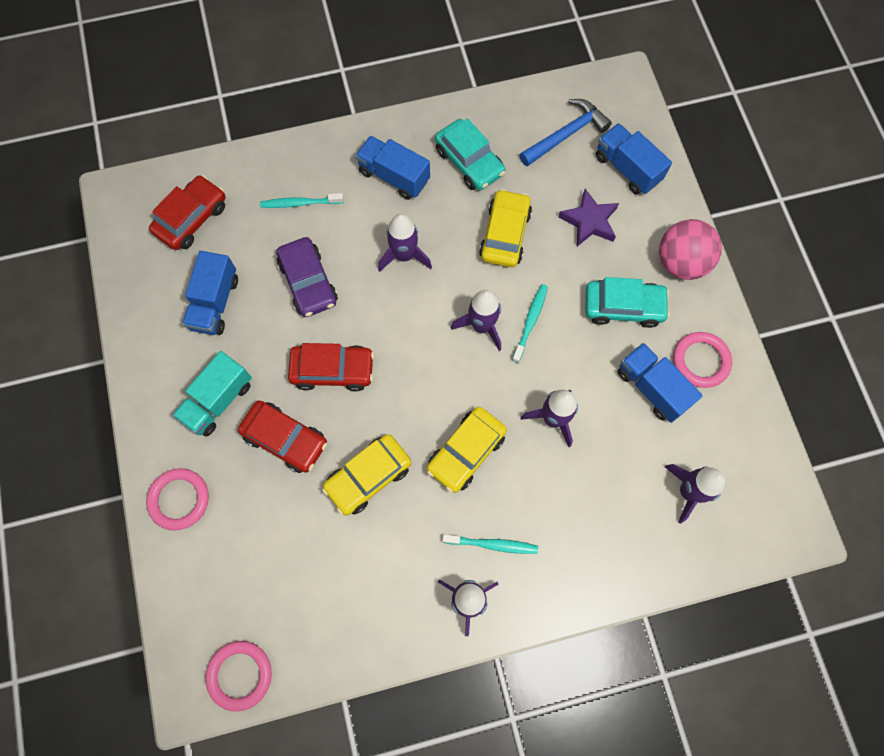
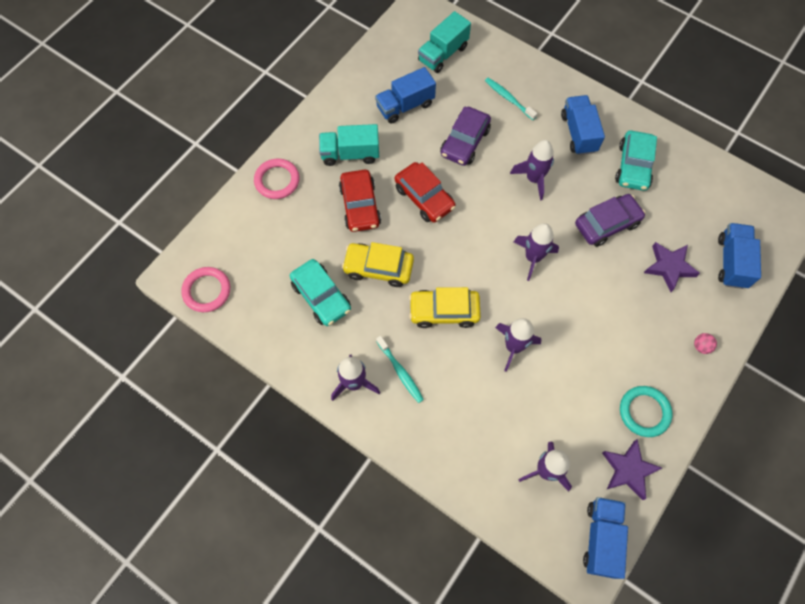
camera: 50 degrees right, 5 degrees down
red car [149,175,226,250] -> turquoise truck [418,11,471,73]
yellow car [479,189,532,267] -> purple car [575,194,646,247]
turquoise toothbrush [512,284,548,363] -> none
blue hammer [519,99,612,166] -> none
turquoise car [586,277,670,328] -> turquoise car moved to [290,259,351,326]
blue truck [618,343,702,423] -> blue truck moved to [583,497,628,579]
pink ball [659,219,722,280] -> pink ball [694,333,717,354], size x0.40
pink ring [673,332,732,388] -> turquoise ring [620,386,672,437]
none -> purple star [602,439,662,500]

